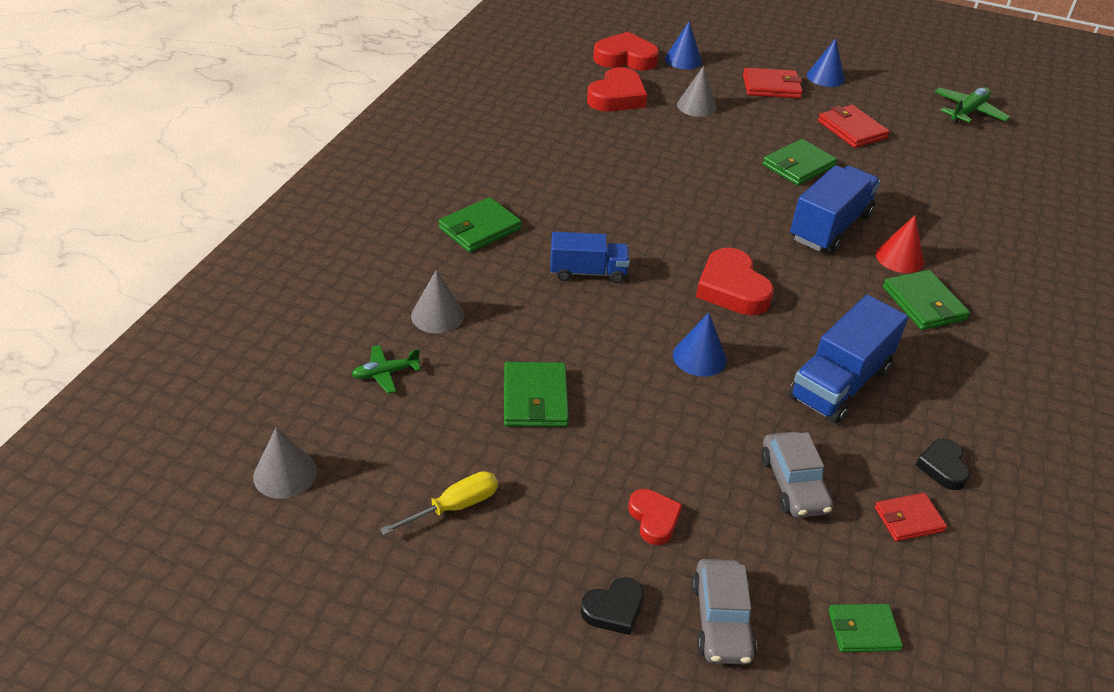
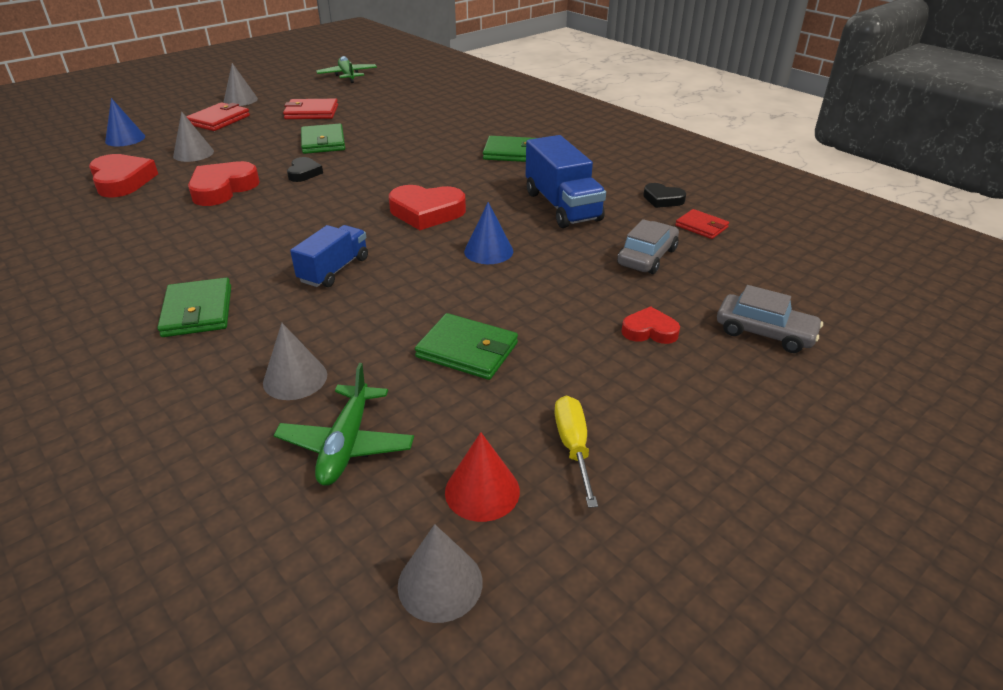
camera: 60 degrees left, 5 degrees down
green plane [352,345,421,393] -> green plane [274,363,414,486], size x1.61
black heart [581,577,644,635] -> black heart moved to [287,157,323,182]
red heart [593,32,659,70] -> red heart moved to [188,161,260,206]
grey car [761,432,833,518] -> grey car turned 75 degrees counterclockwise [617,219,679,274]
blue truck [790,165,881,253] -> none
blue cone [807,38,845,87] -> grey cone [224,63,258,106]
green wallet [828,604,903,652] -> none
red wallet [875,493,947,541] -> red wallet turned 60 degrees counterclockwise [675,209,729,239]
red cone [876,215,924,273] -> red cone moved to [445,432,520,522]

